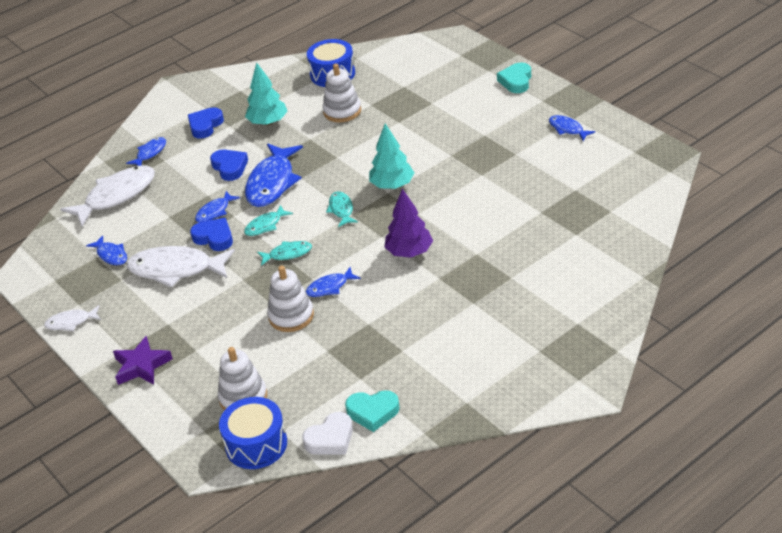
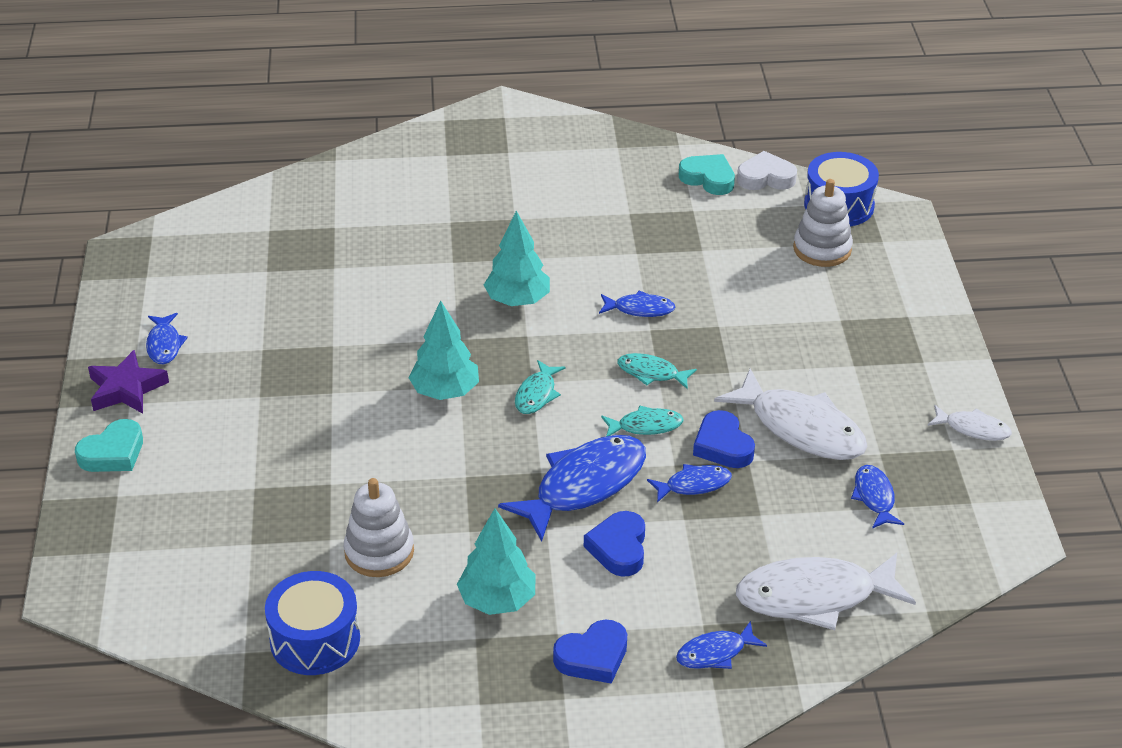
camera: 150 degrees left, 0 degrees up
purple star [113,336,173,385] -> purple star moved to [88,350,169,414]
white stacking toy [267,266,314,332] -> none
purple tree [384,189,433,258] -> turquoise tree [484,211,550,306]

